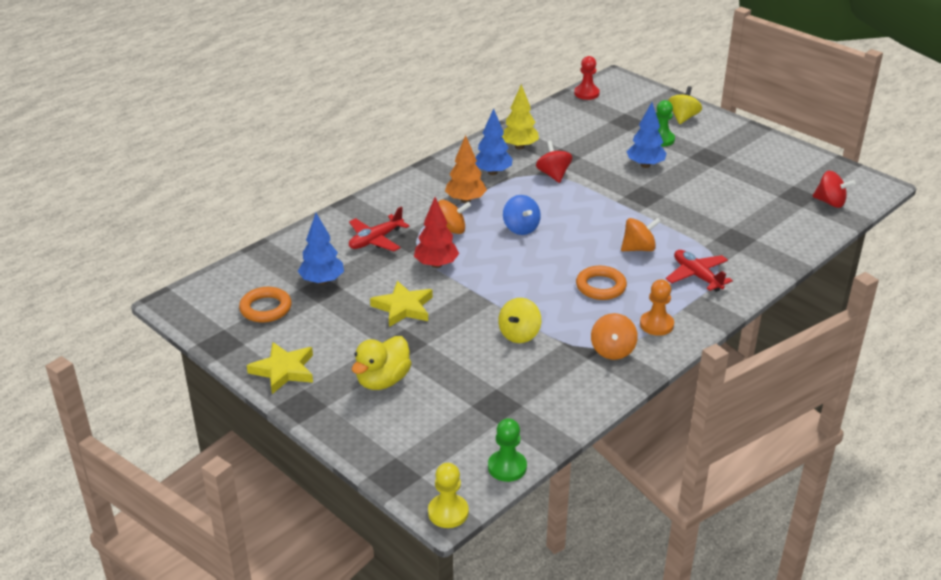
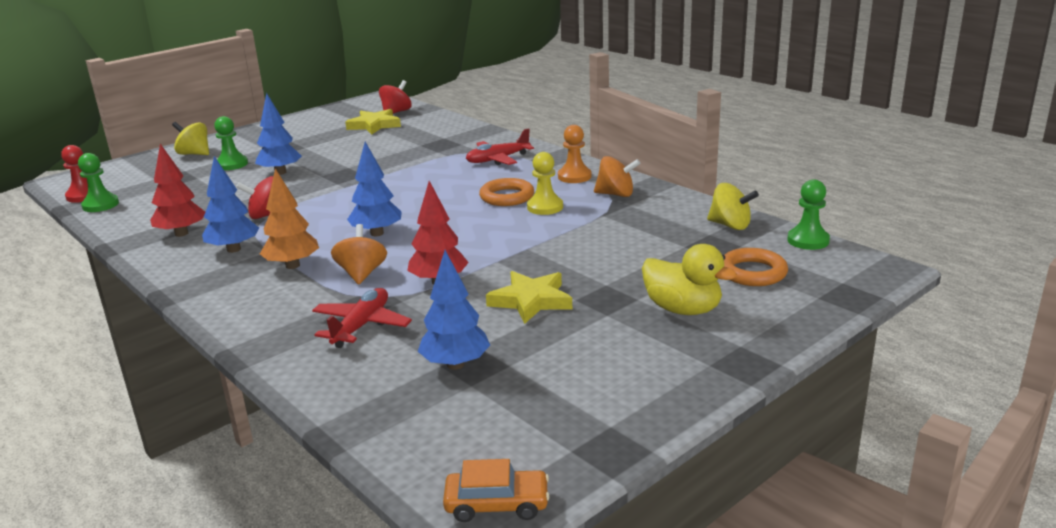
camera: 85 degrees left, 10 degrees down
orange ring [239,287,292,323] -> orange ring moved to [724,248,788,286]
yellow star [247,342,313,394] -> yellow star moved to [345,109,401,135]
red plane [349,206,410,251] -> red plane turned 120 degrees counterclockwise [312,288,412,348]
yellow pawn [428,463,469,528] -> yellow pawn moved to [527,152,563,215]
yellow spinning top [498,298,541,343] -> yellow spinning top moved to [707,183,759,230]
yellow tree [502,84,539,149] -> red tree [150,144,205,237]
blue spinning top [503,195,541,235] -> blue tree [347,142,402,236]
orange spinning top [621,218,661,251] -> none
none -> green pawn [78,153,119,212]
none -> orange car [443,459,550,522]

